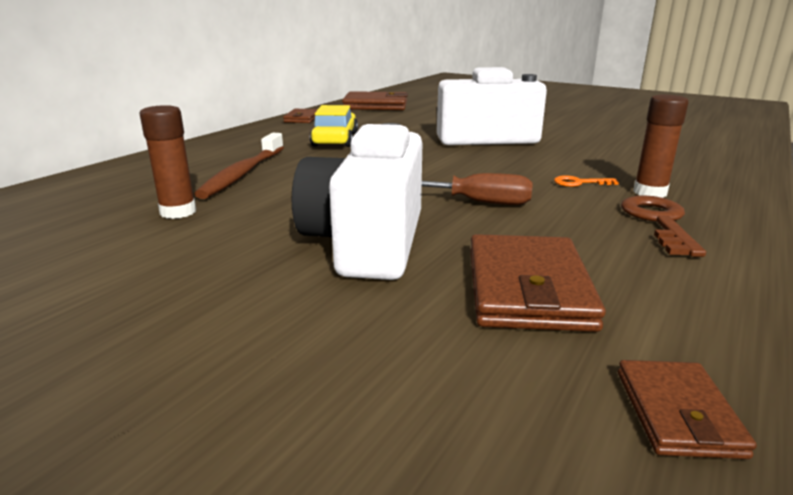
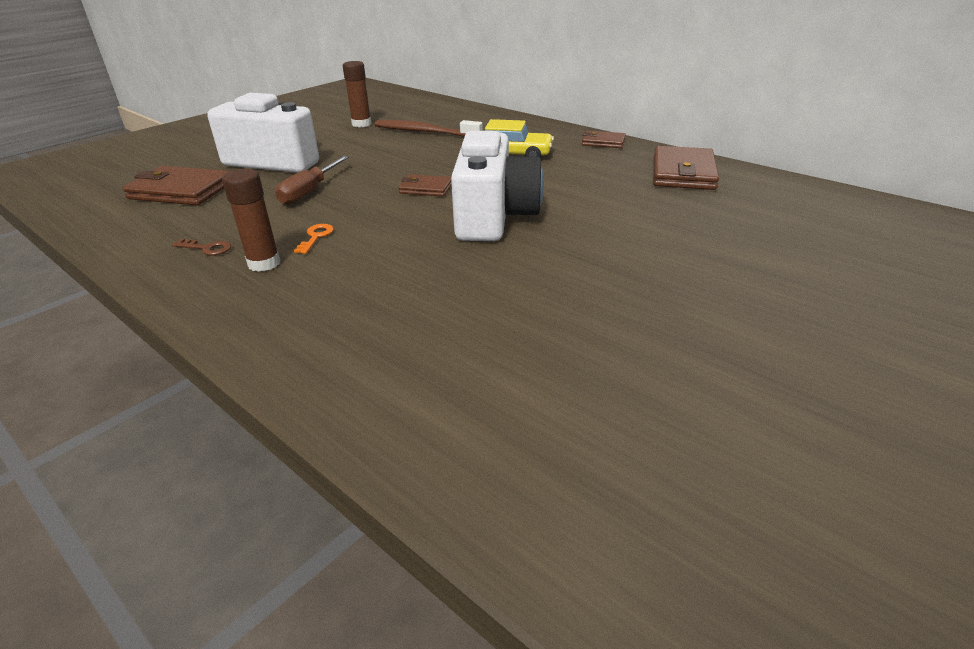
camera: 100 degrees right, 10 degrees up
brown wallet [618,360,757,459] -> brown wallet moved to [399,174,451,196]
brown key [621,195,706,257] -> brown key [172,239,231,256], size x0.54

